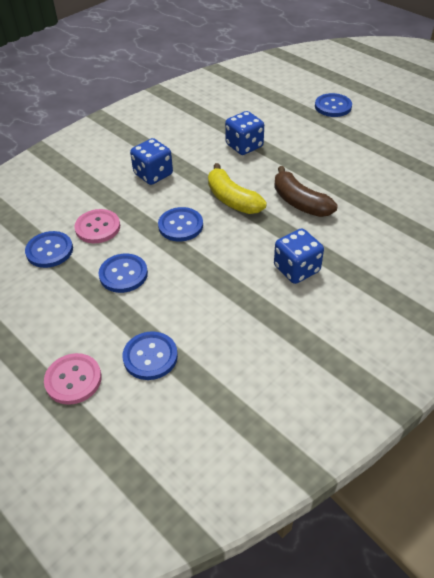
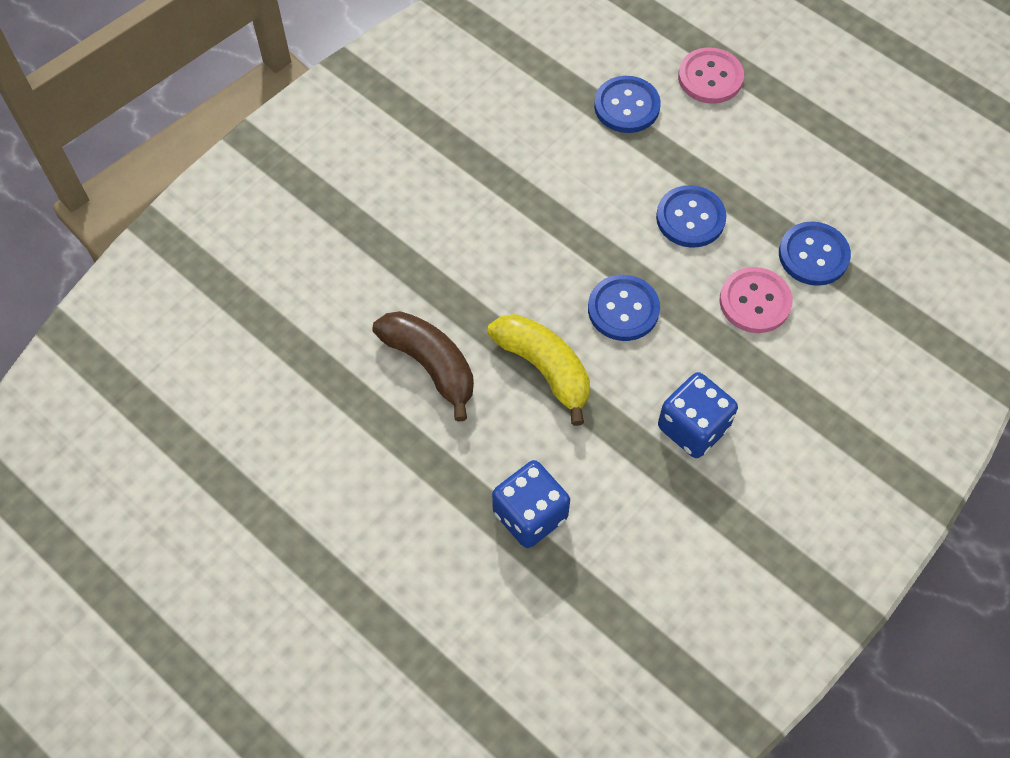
camera: 175 degrees right, 15 degrees up
blue dice [274,228,324,284] -> none
blue button [315,93,352,117] -> none

